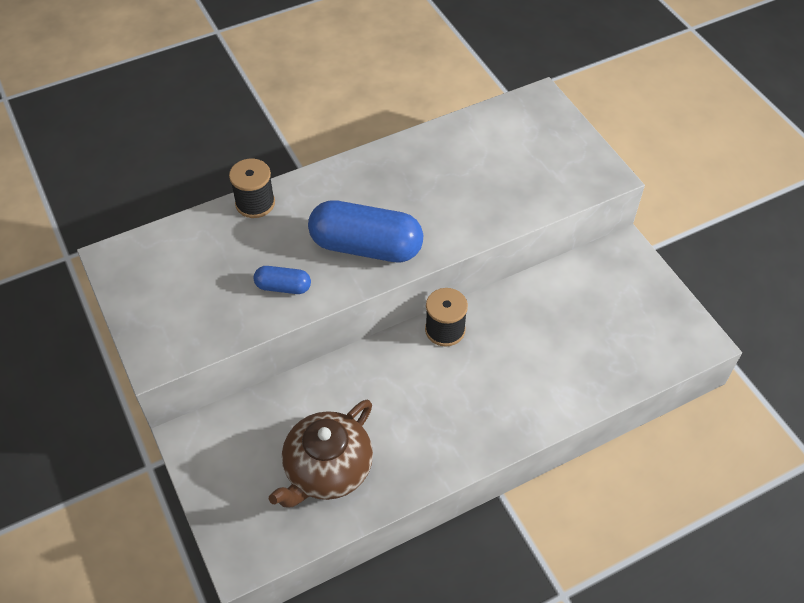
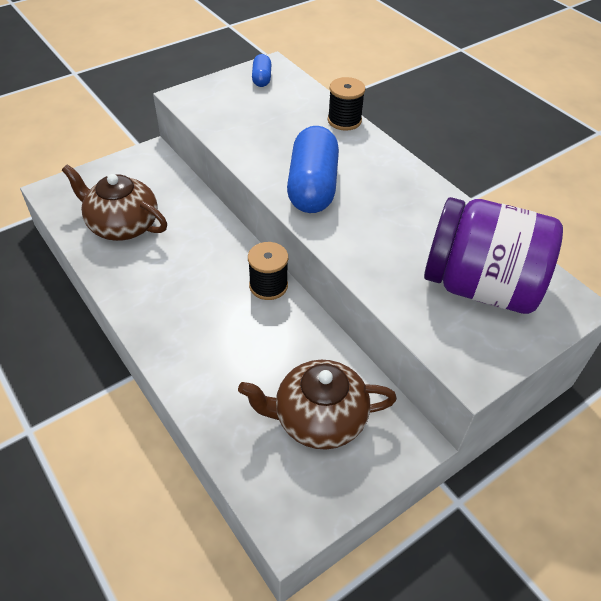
camera: 80 degrees right, 5 degrees down
blue capsule [254,266,311,294] -> blue capsule moved to [252,54,271,87]
none -> brown teapot [238,360,397,450]
none -> purple jar [424,197,563,314]

